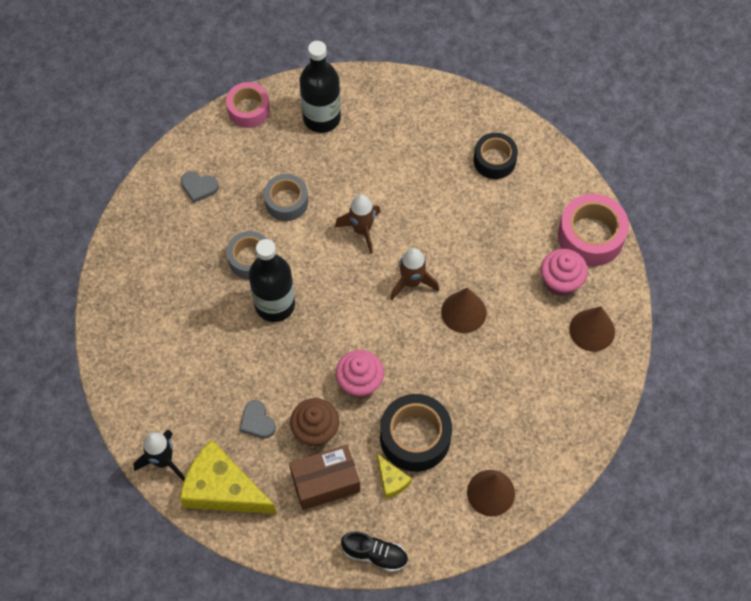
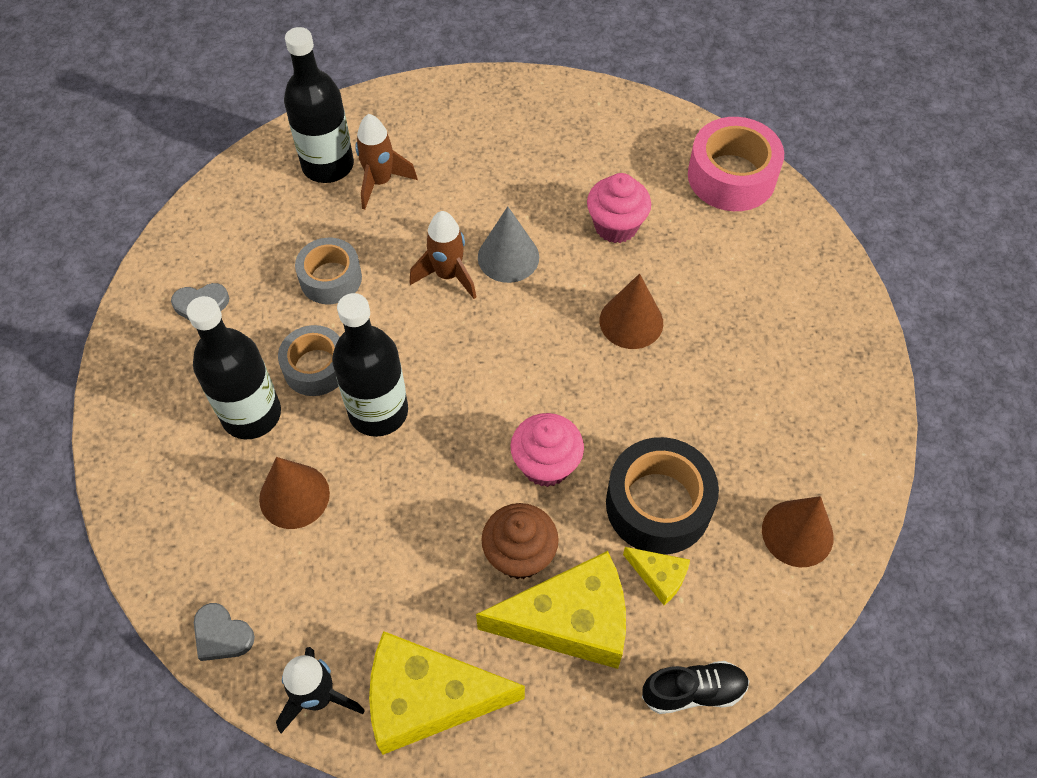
camera: 25 degrees left, 5 degrees down
pink tape [226,82,270,128] -> none
grey heart [240,400,276,439] -> grey heart moved to [194,603,255,661]
brown box [289,445,360,510] -> yellow cheese [476,551,626,669]
brown rocket [390,248,439,300] -> brown rocket moved to [355,114,418,210]
black tape [473,133,518,179] -> none
pink cupcake [541,249,588,296] -> pink cupcake moved to [587,173,651,243]
brown cone [569,306,615,352] -> brown cone moved to [259,457,330,529]
none -> black bottle [186,296,281,439]
none -> grey cone [478,206,539,283]

